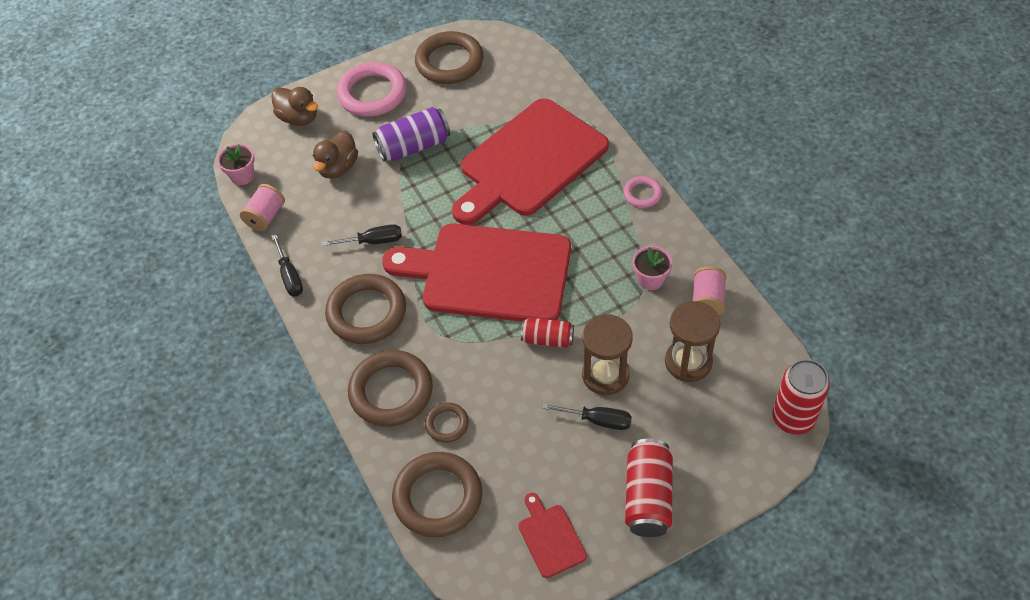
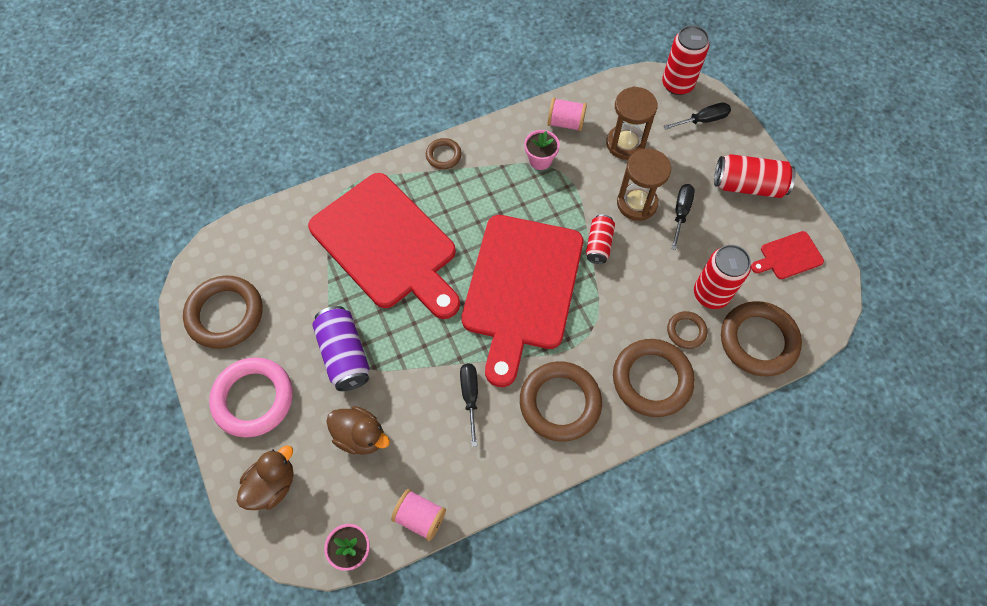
camera: 90 degrees left, 10 degrees up
black screwdriver [271,234,303,296] -> black screwdriver moved to [664,103,731,130]
pink ring [623,176,662,208] -> brown ring [426,138,462,169]
none -> red can [694,245,751,309]

